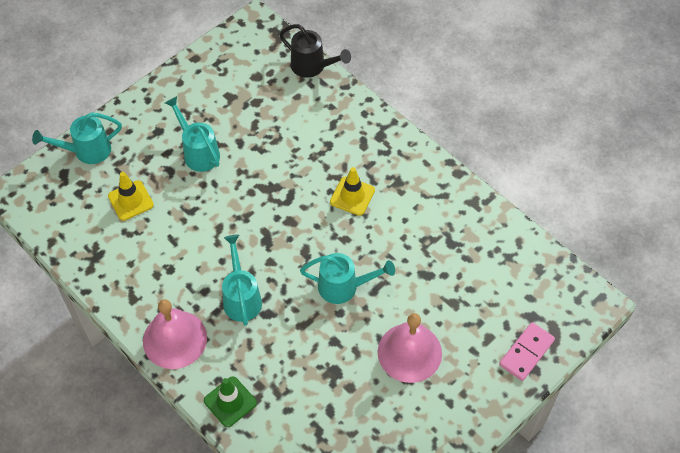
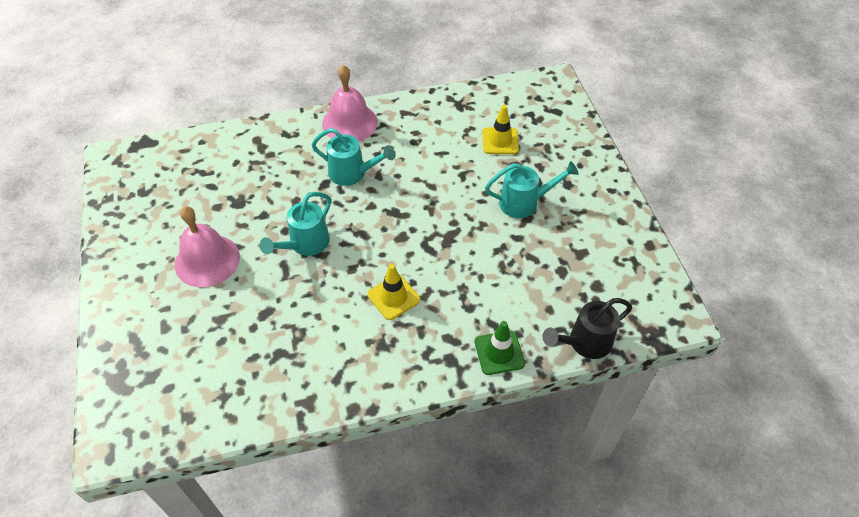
camera: 120 degrees right, 5 degrees down
turquoise watering can [32,112,122,164] -> none
green traffic cone [204,377,257,427] -> green traffic cone moved to [475,321,525,375]
pink domino [499,322,555,381] -> none

